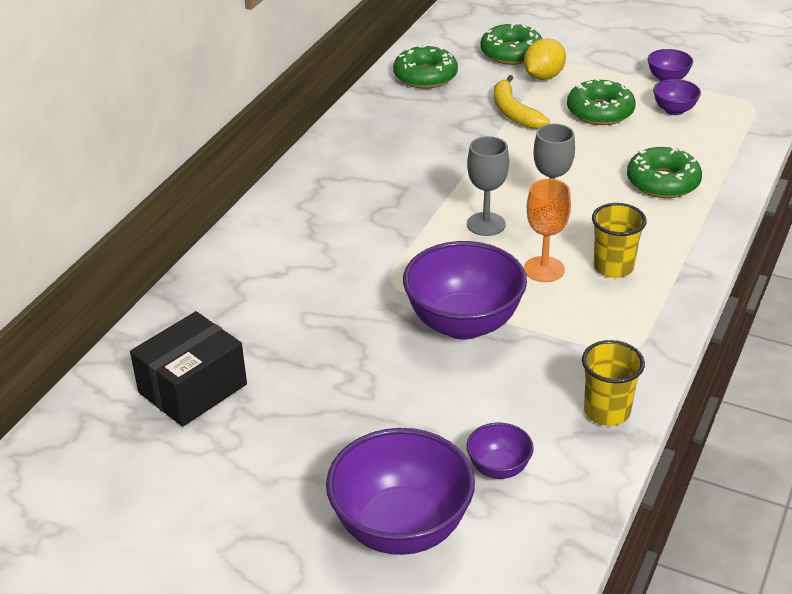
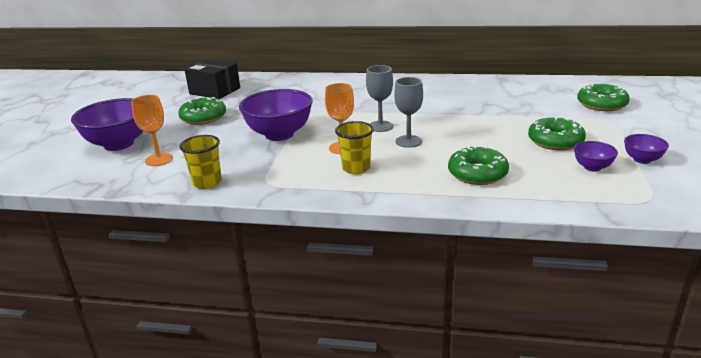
camera: 75 degrees right, 10 degrees down
green donut [393,44,458,89] -> green donut moved to [178,97,226,125]
purple bowl [466,422,534,479] -> orange goblet [131,95,173,166]
yellow banana [494,75,550,129] -> none
yellow lemon [524,38,566,80] -> none

